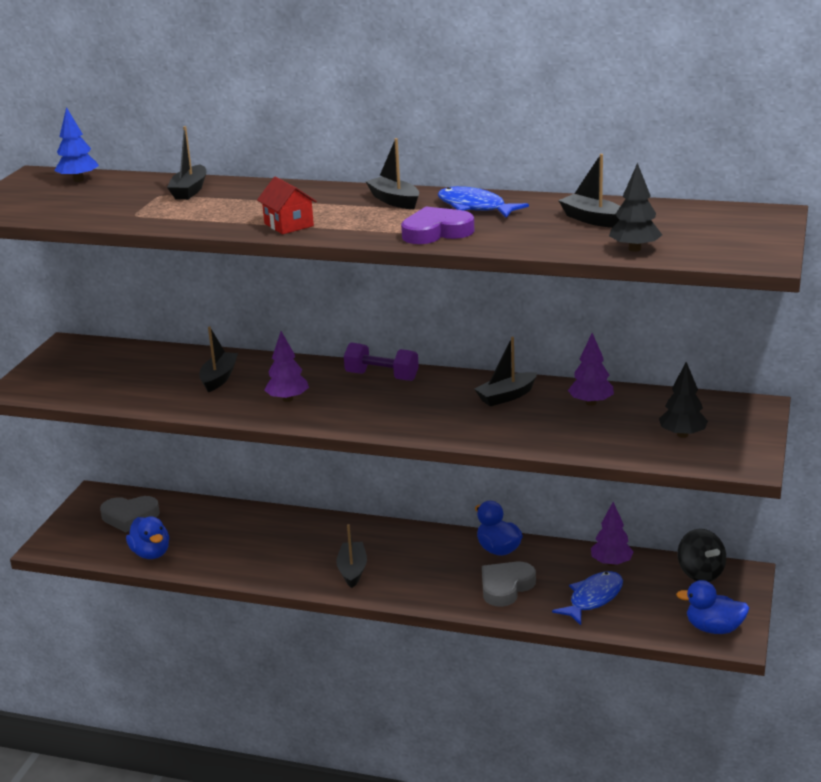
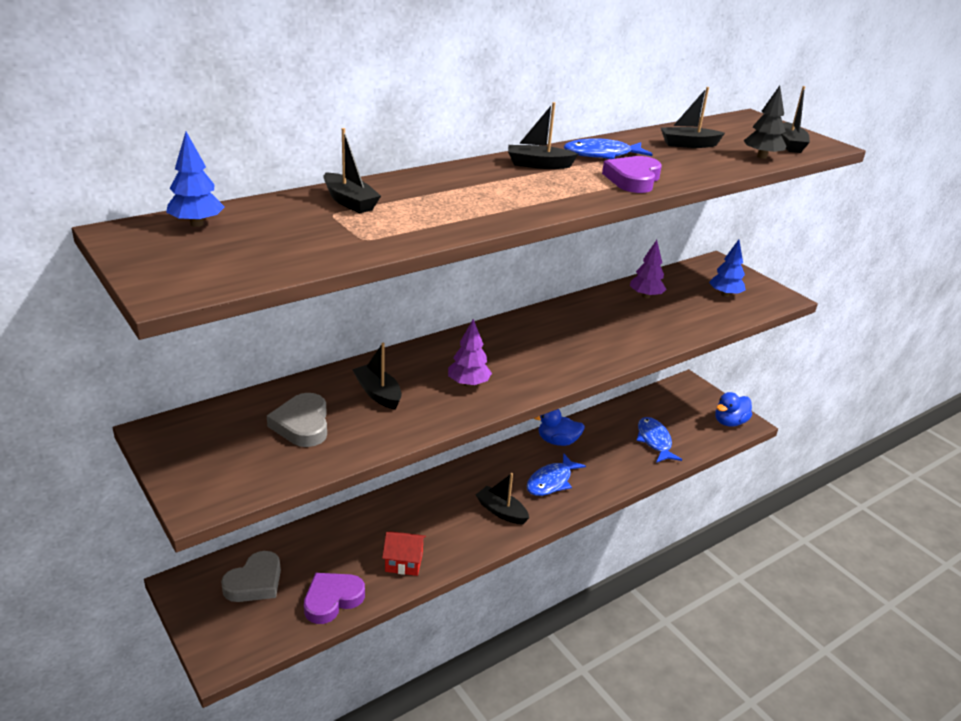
camera: 55 degrees left, 5 degrees up
blue duck [126,516,169,559] -> purple heart [304,573,365,624]
red house [257,177,317,234] -> red house moved to [382,531,426,576]
purple dumbbell [344,343,419,381] -> none
black boat [474,337,537,406] -> black boat moved to [781,86,810,153]
grey heart [482,562,536,607] -> grey heart moved to [267,393,327,447]
purple tree [591,502,634,566] -> none
black tree [659,362,708,438] -> blue tree [709,240,746,297]
black spinning top [678,529,726,582] -> none
none -> blue fish [527,453,586,496]

